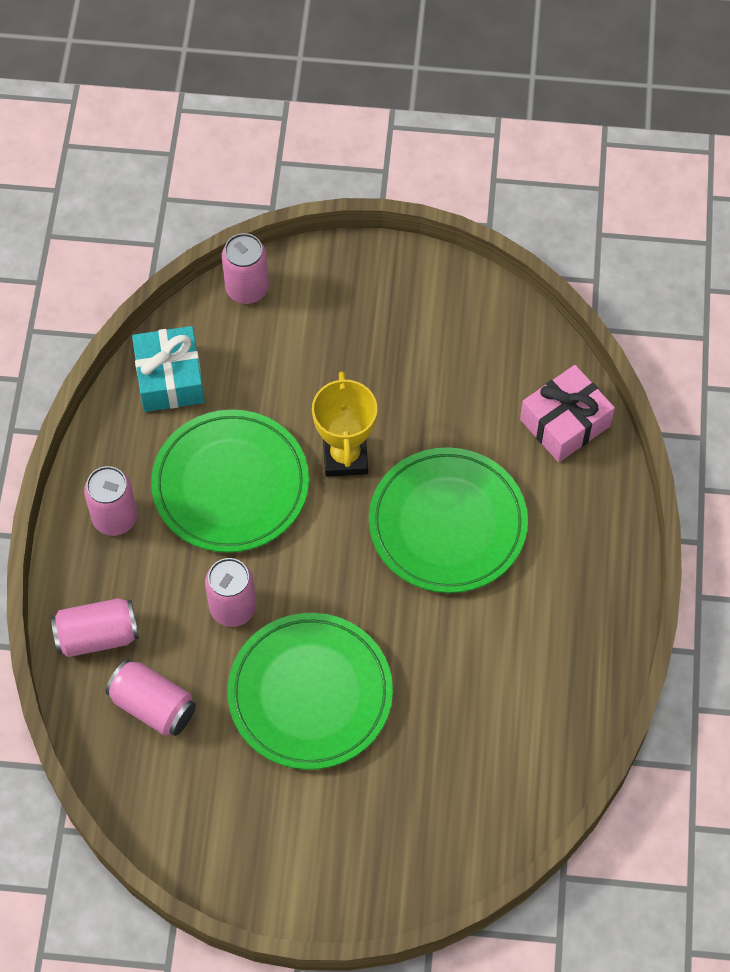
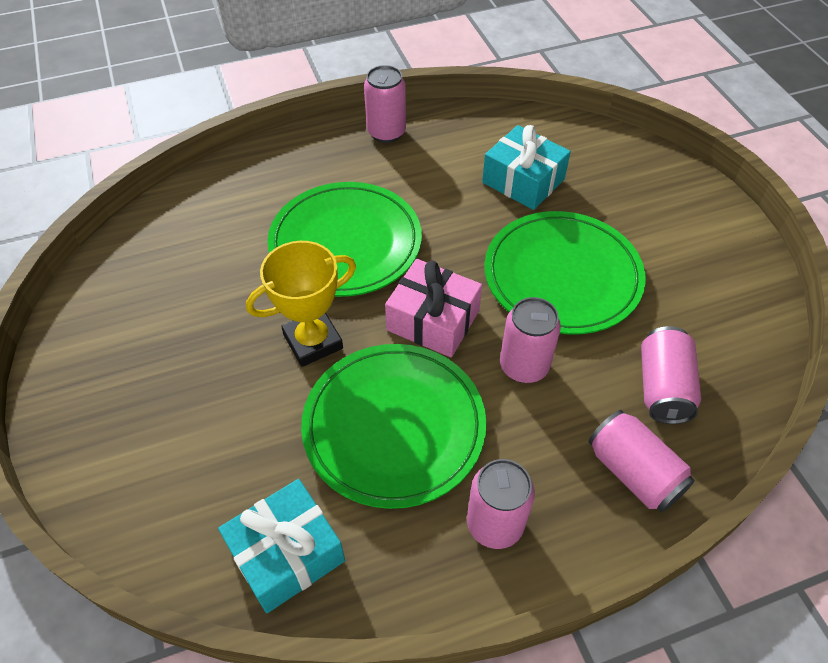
camera: 115 degrees left, 10 degrees down
pink can [222,233,269,304] -> pink can moved to [364,65,406,143]
pink gift [520,365,615,462] -> pink gift moved to [385,259,482,357]
none -> turquoise gift [482,125,571,210]

